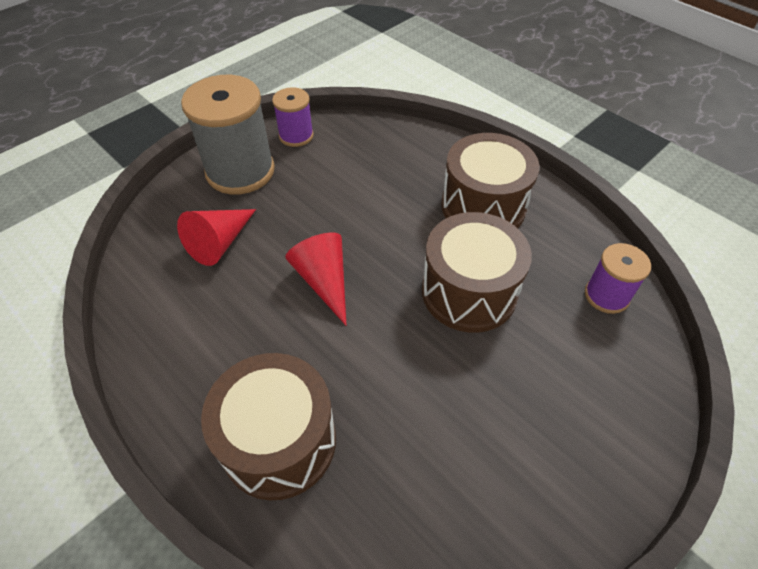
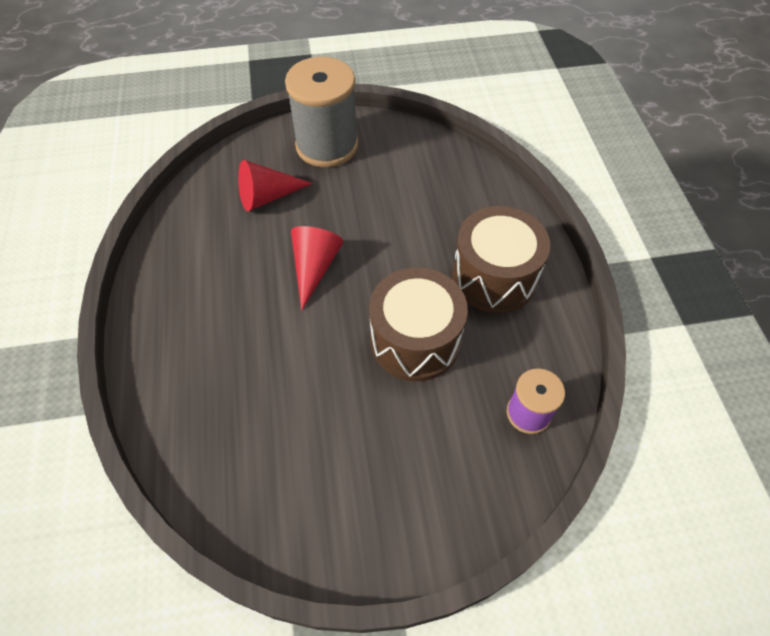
camera: 35 degrees right, 5 degrees up
brown drum [201,353,336,500] -> none
purple spool [272,87,314,147] -> none

